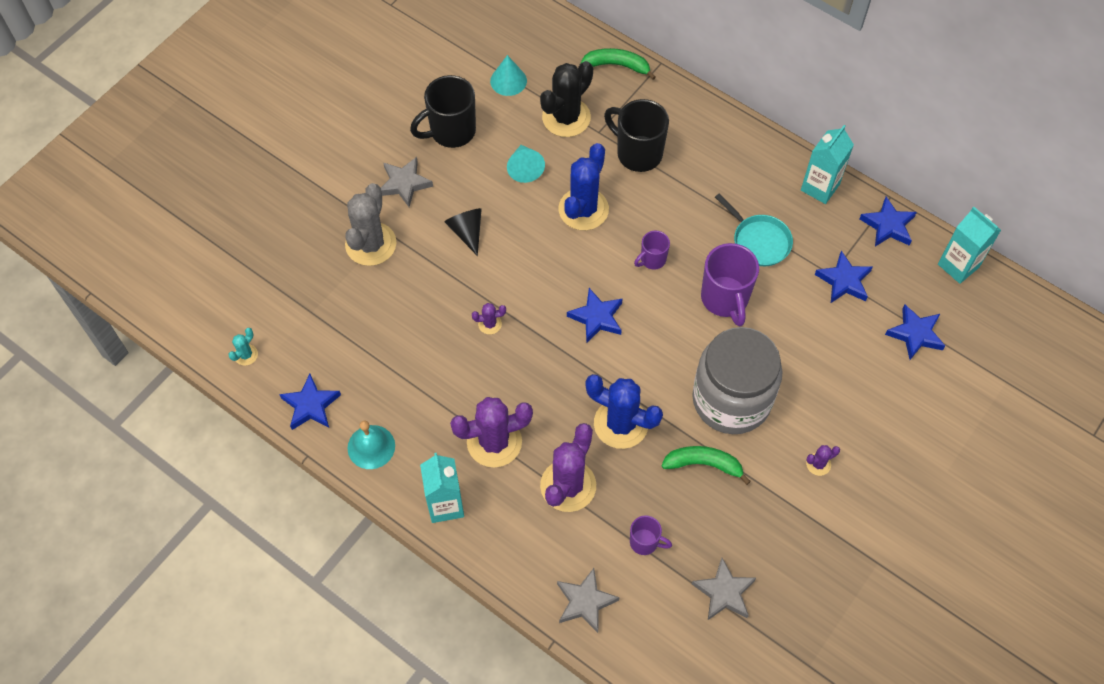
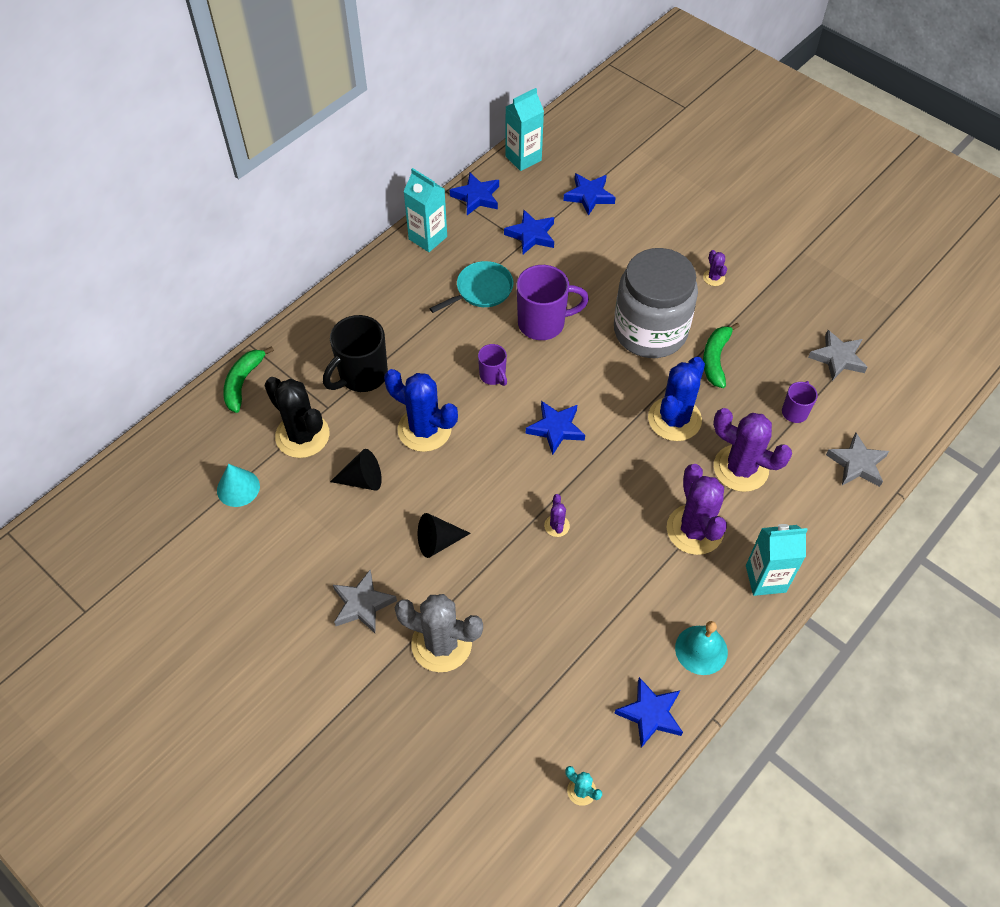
camera: 85 degrees left, 5 degrees down
black mug [410,75,476,148] -> none
turquoise cone [507,145,545,183] -> black cone [330,449,382,490]

